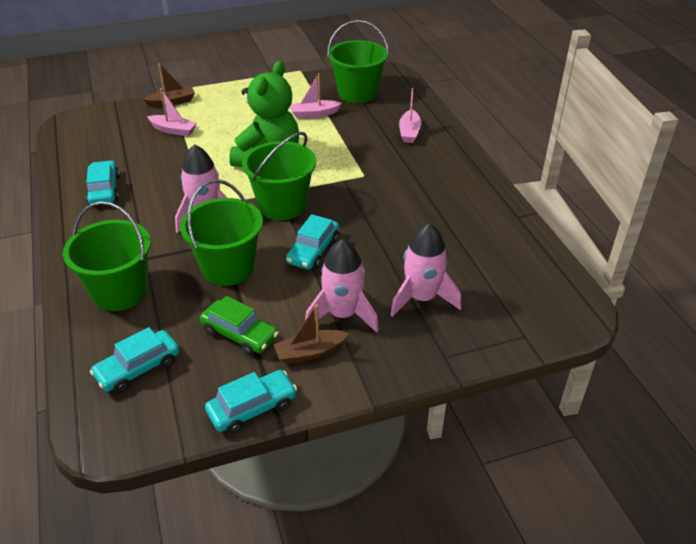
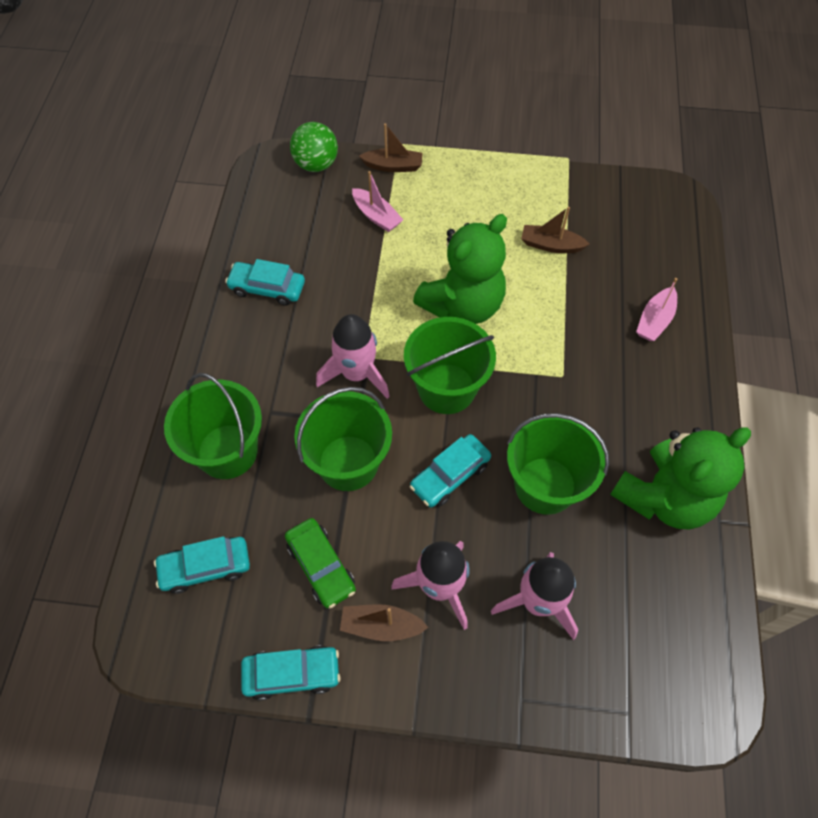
camera: 25 degrees right, 20 degrees up
turquoise car [86,160,120,204] -> turquoise car turned 90 degrees counterclockwise [225,259,305,306]
pink boat [290,73,342,118] -> brown boat [521,207,590,253]
green bucket [327,20,389,103] -> green bucket moved to [507,413,609,515]
none -> green ball [290,122,338,172]
none -> green teddy bear [610,427,751,529]

